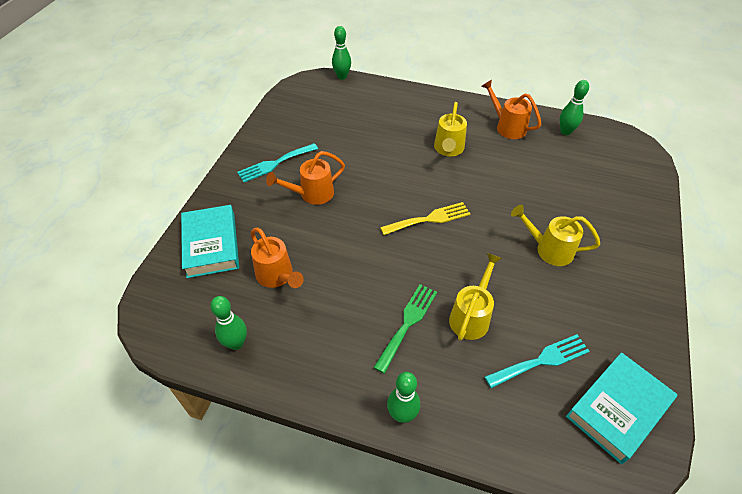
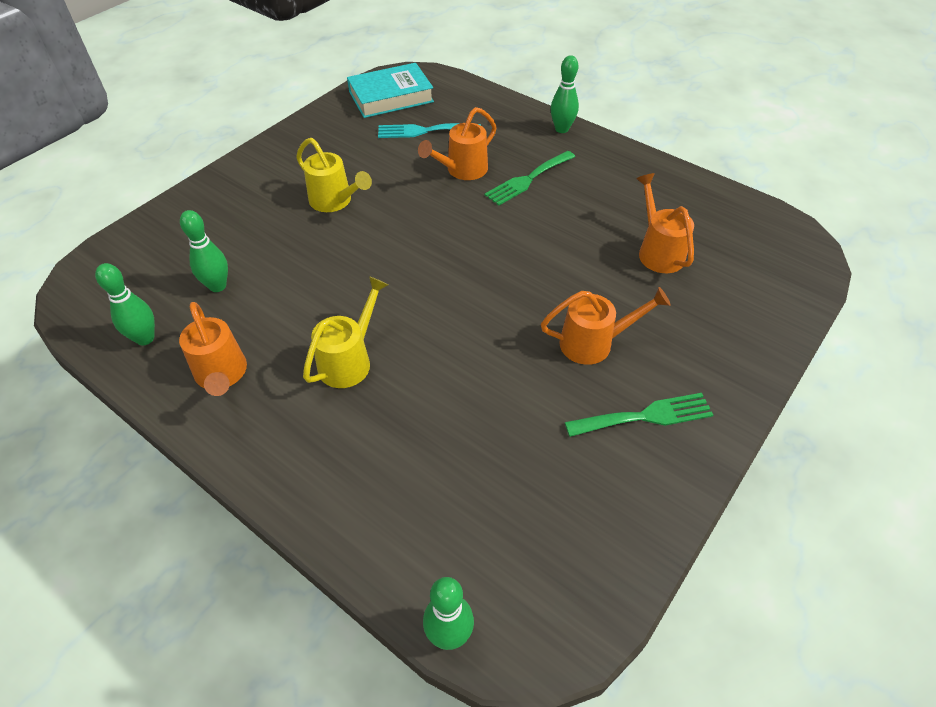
camera: 160 degrees left, 0 degrees up
turquoise book [181,205,239,278] -> none
green bowling pin [210,296,247,350] -> green bowling pin moved to [180,210,228,292]
turquoise fork [237,143,318,182] -> green fork [565,393,713,437]
yellow fork [380,202,470,235] -> none
yellow watering can [449,253,502,340] -> orange watering can [418,107,497,180]

